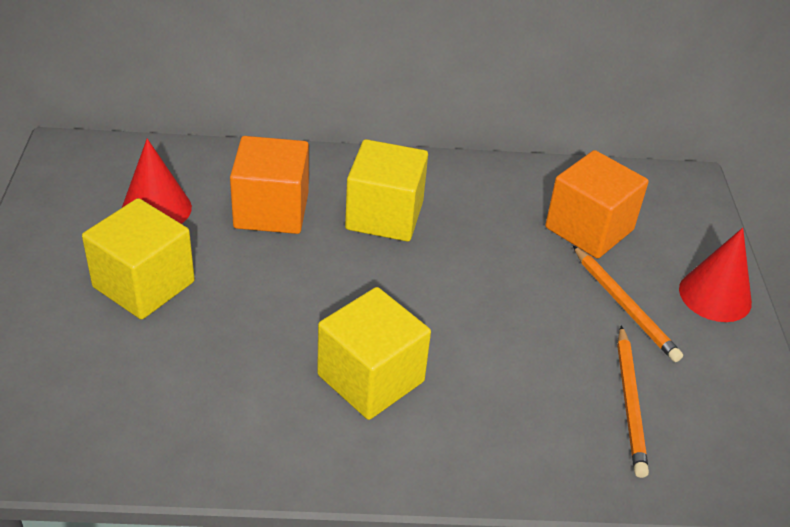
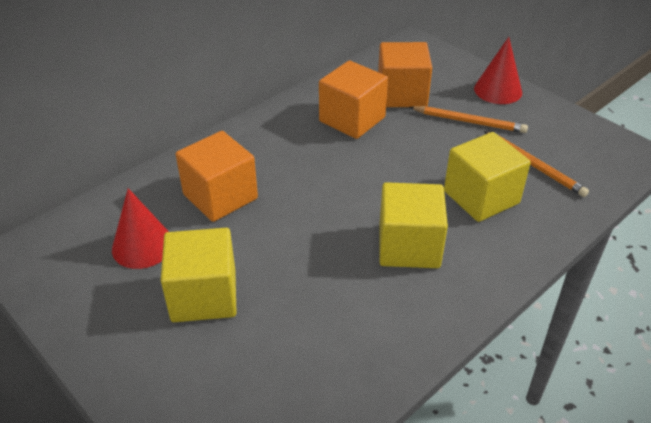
camera: 40 degrees left, 0 degrees up
yellow cube [345,139,428,242] -> yellow cube moved to [444,132,531,222]
none -> orange cube [319,60,388,139]

